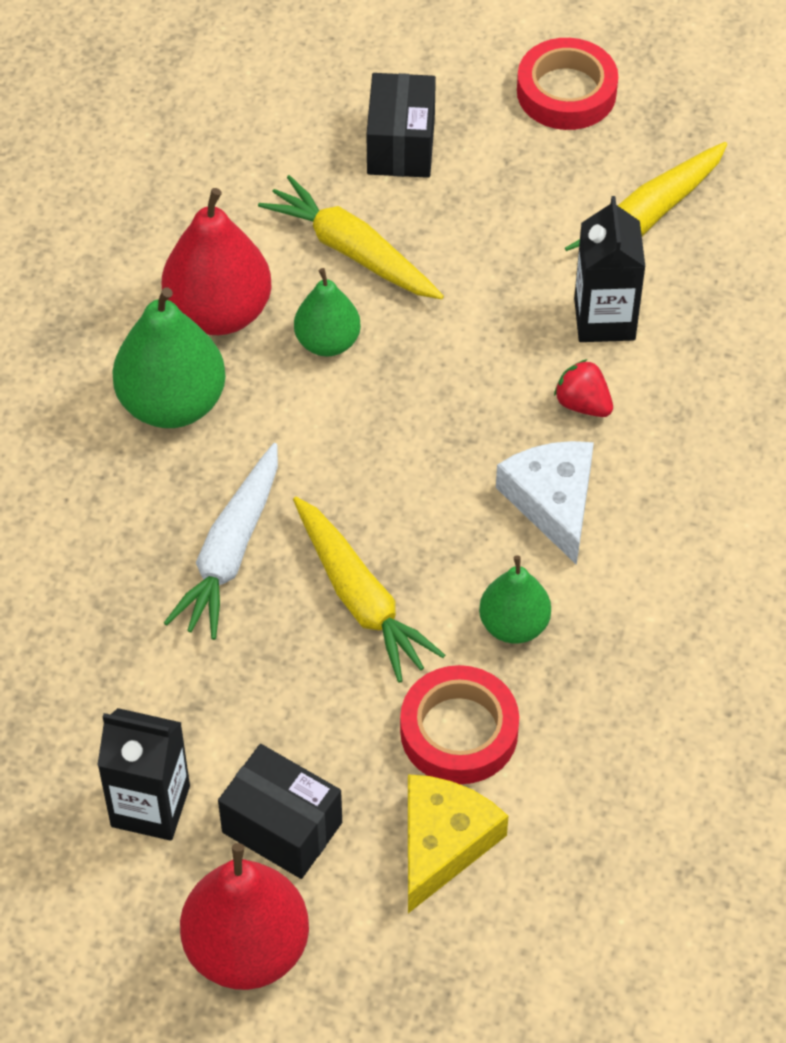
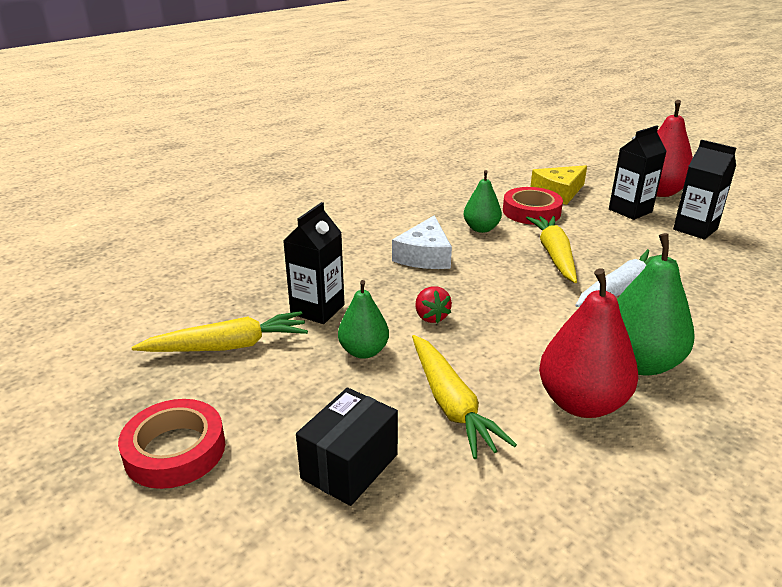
camera: 150 degrees left, 25 degrees down
black box [218,744,342,879] -> black carton [609,125,667,220]
green pear [294,268,361,356] -> green pear moved to [338,280,389,359]
red strawberry [554,359,613,417] -> red strawberry moved to [415,286,452,323]

